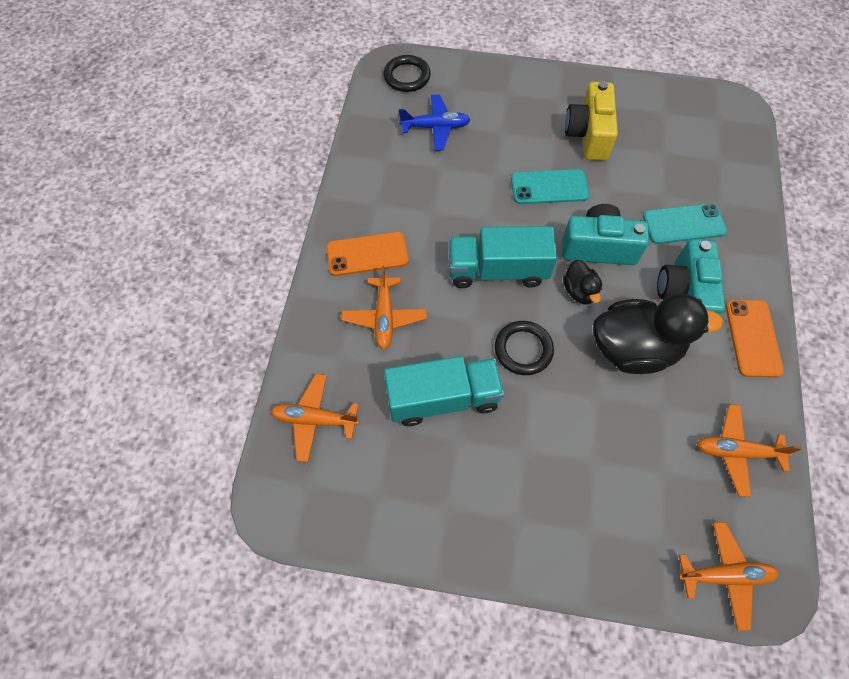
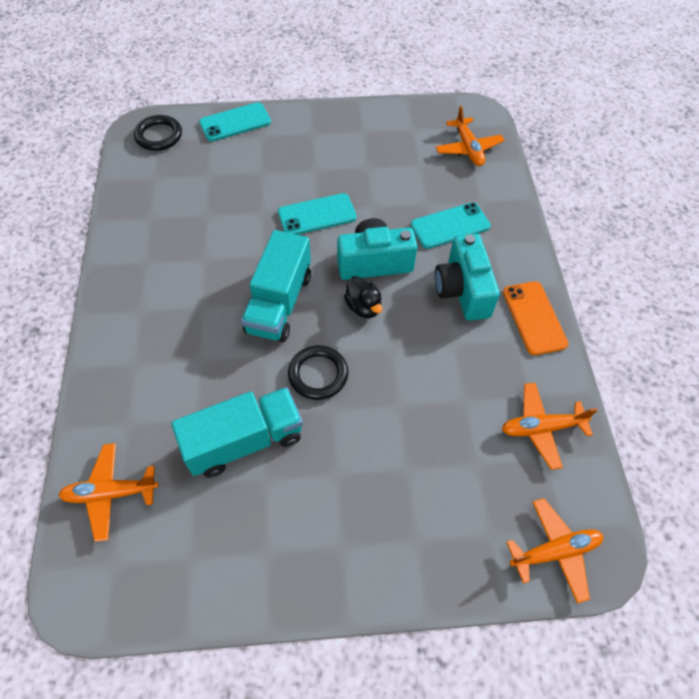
camera: 15 degrees left, 5 degrees down
orange phone [327,232,409,276] -> none
orange plane [341,266,427,350] -> orange plane moved to [436,106,505,166]
blue plane [399,94,470,151] -> none
turquoise truck [449,226,557,288] -> turquoise truck turned 60 degrees counterclockwise [241,230,311,342]
yellow camera [565,81,618,160] -> none
black duck [593,294,723,374] -> none
none -> turquoise phone [199,102,271,141]

